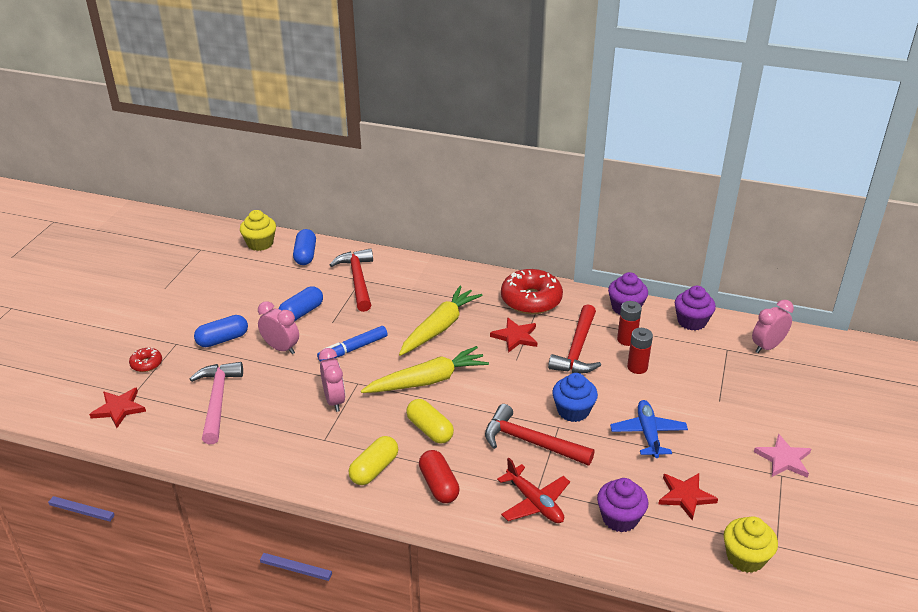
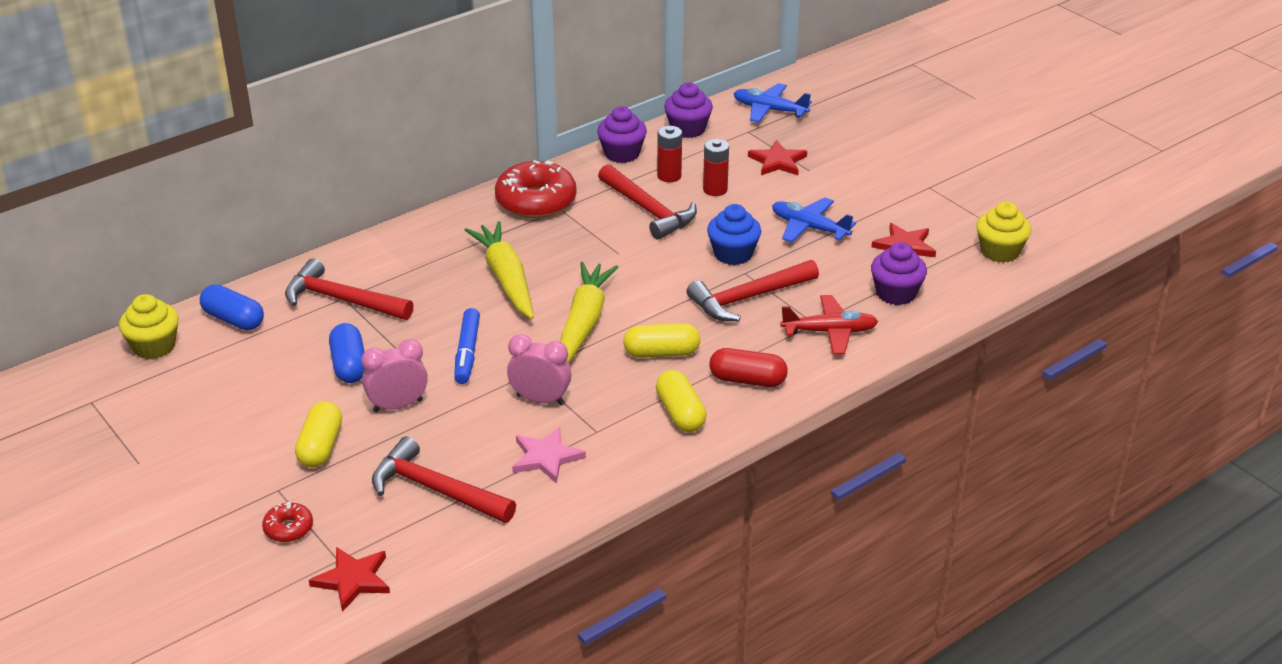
camera: 55 degrees left, 0 degrees up
pink hammer [190,362,243,444] -> red hammer [372,436,516,523]
blue capsule [194,315,248,347] -> yellow capsule [295,401,342,468]
red star [490,317,537,353] -> red star moved to [748,140,807,175]
pink clock [752,300,794,353] -> blue plane [734,83,812,122]
pink star [754,434,811,478] -> pink star moved to [512,427,586,484]

